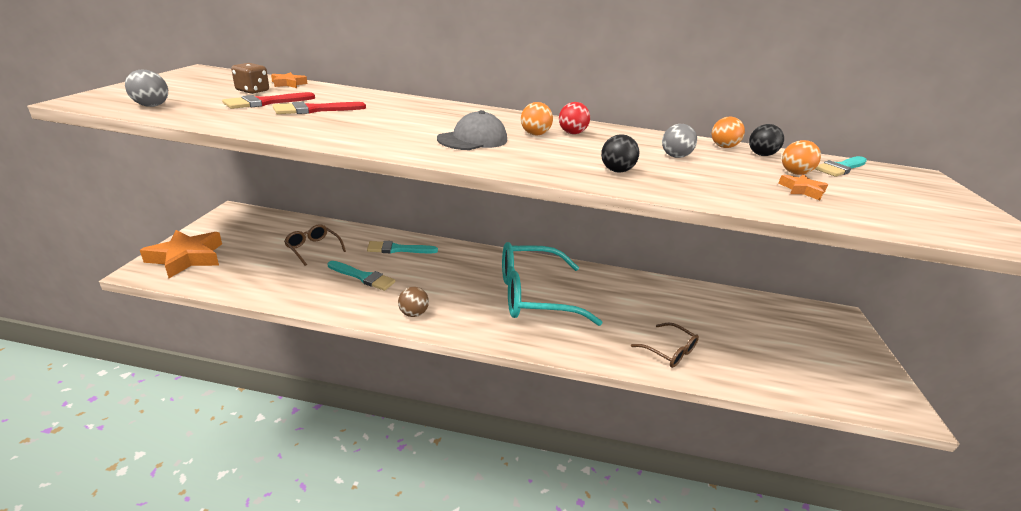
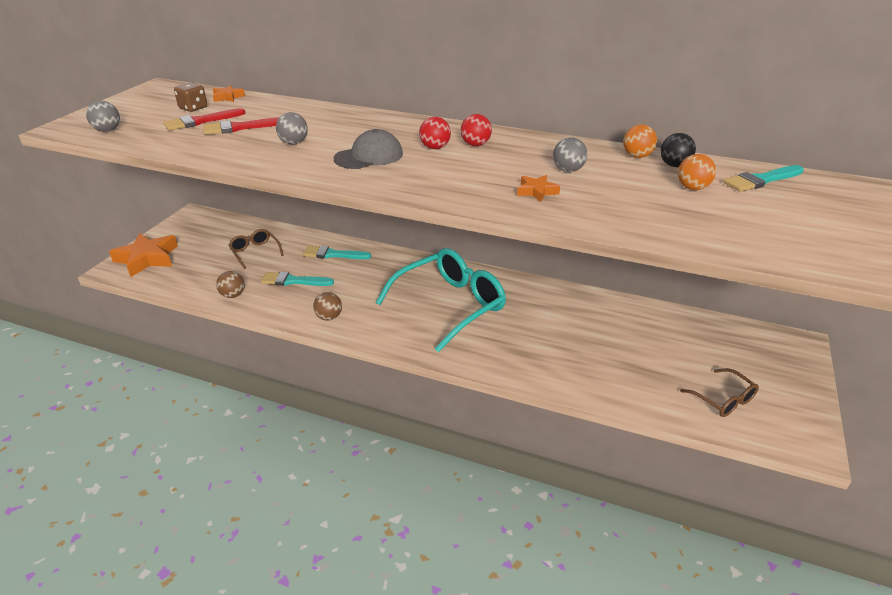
camera: 15 degrees right, 5 degrees up
turquoise brush [328,261,395,291] -> turquoise brush turned 150 degrees clockwise [261,272,334,286]
turquoise glasses [502,242,603,326] -> turquoise glasses turned 135 degrees clockwise [376,248,506,352]
orange ball [521,102,553,135] -> red ball [419,117,451,149]
black ball [601,134,639,173] -> none
brown glasses [631,323,699,368] -> brown glasses moved to [680,368,759,417]
orange star [778,174,828,200] -> orange star moved to [517,175,560,202]
none -> brown ball [216,271,245,298]
none -> grey ball [276,112,308,144]

